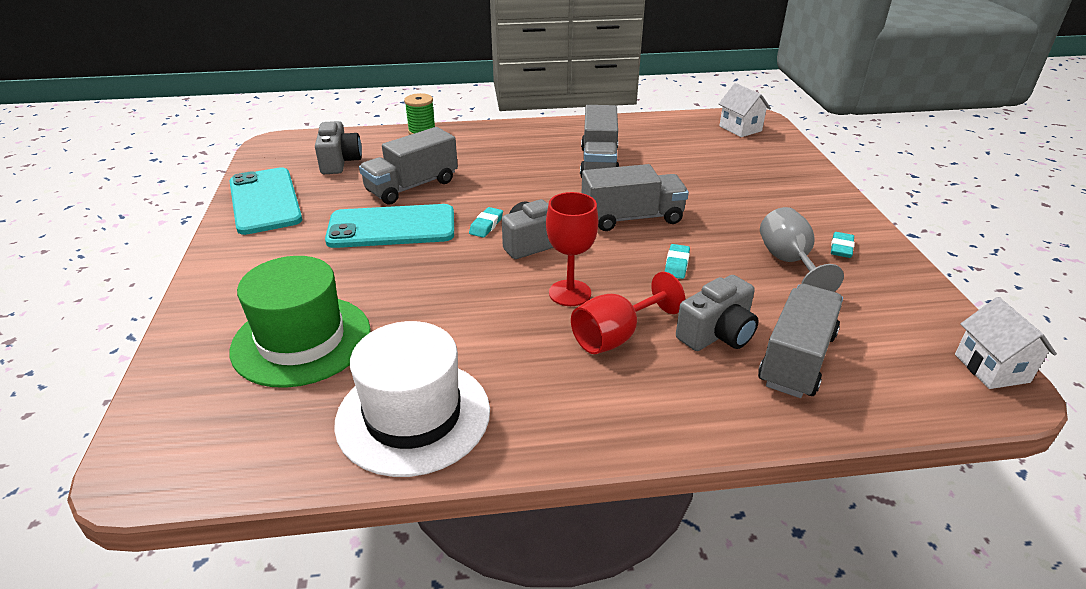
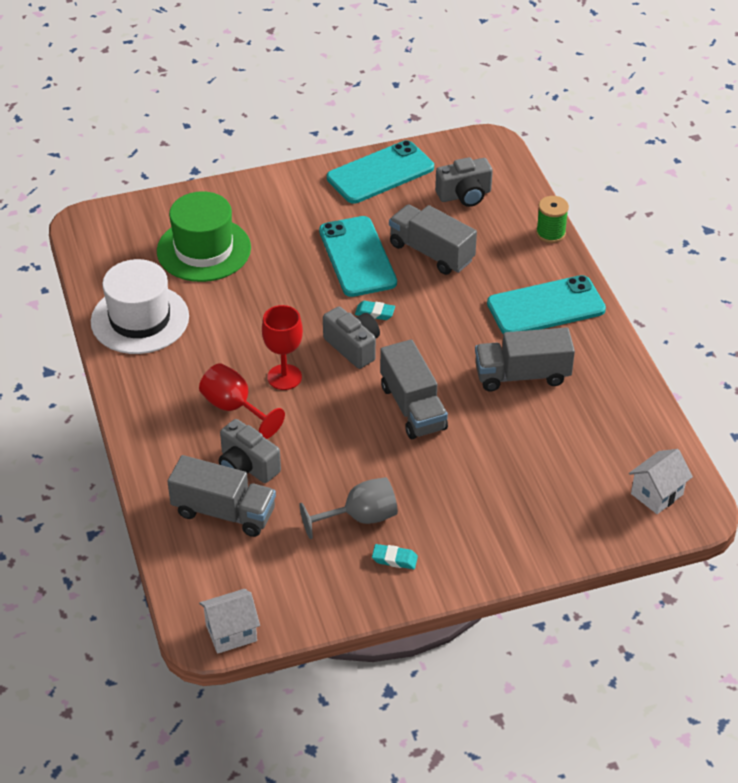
camera: 80 degrees right, 10 degrees up
turquoise eraser [665,244,690,279] -> none
none -> turquoise phone [487,275,606,334]

